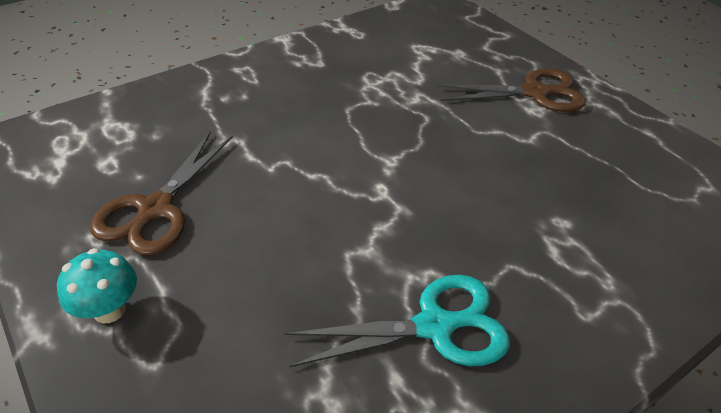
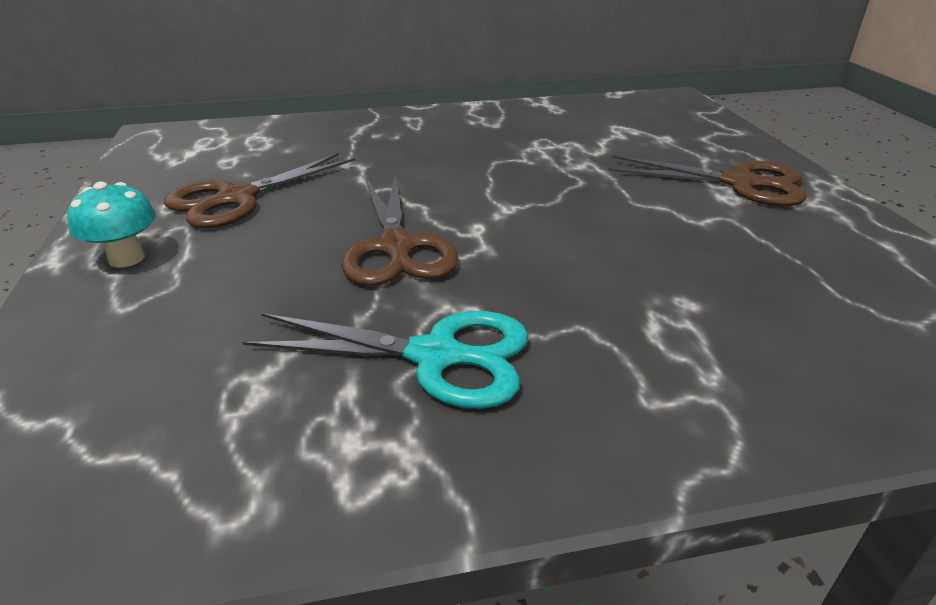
camera: 25 degrees right, 10 degrees down
none -> brown scissors [341,176,459,286]

